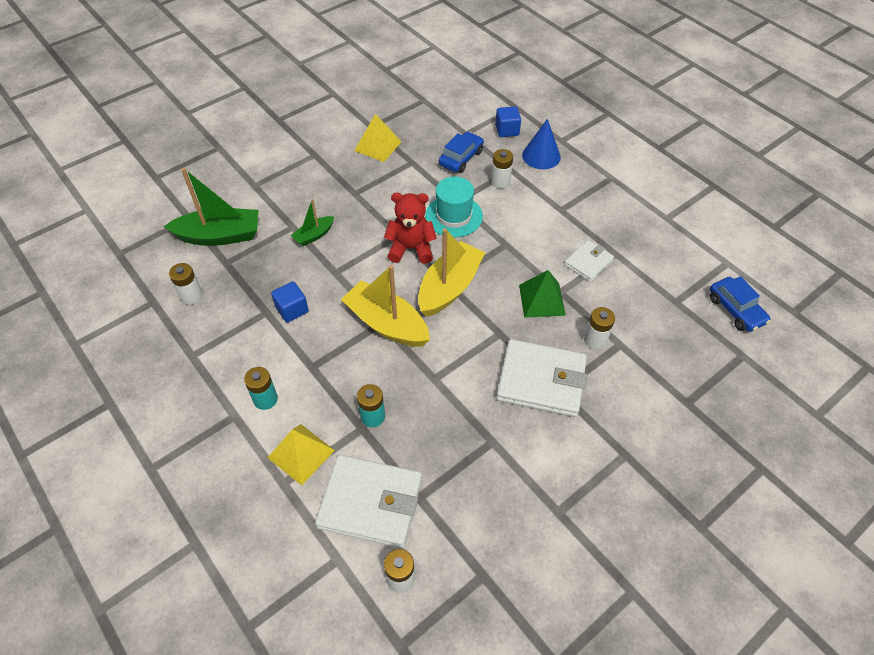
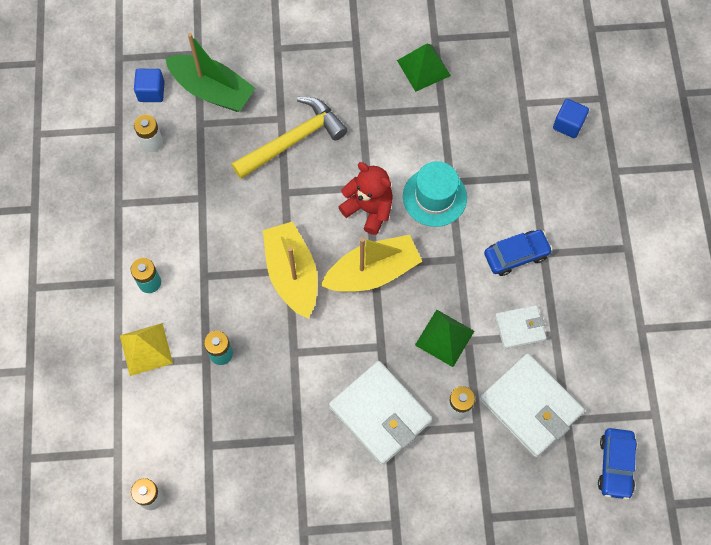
camera: 35 degrees right, 15 degrees up
blue cube [271,281,309,323] -> blue cube moved to [134,69,165,102]
green boat [291,199,334,246] -> yellow hammer [231,97,348,179]
white wallet [315,455,422,548] -> white wallet moved to [479,353,585,457]
yellow pyramid [354,114,402,162] -> green pyramid [397,44,451,92]
blue car [439,132,484,173] -> blue car moved to [484,230,553,276]
white battery [491,149,513,189] -> none
blue cone [522,119,561,169] -> none

